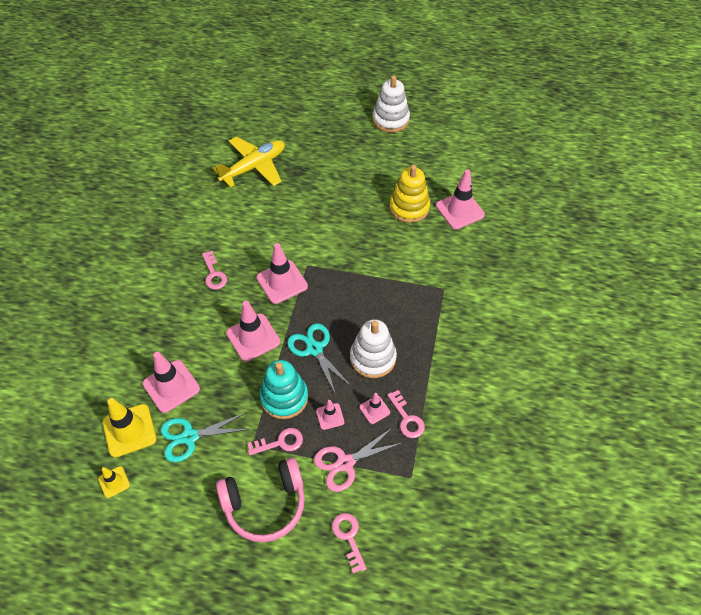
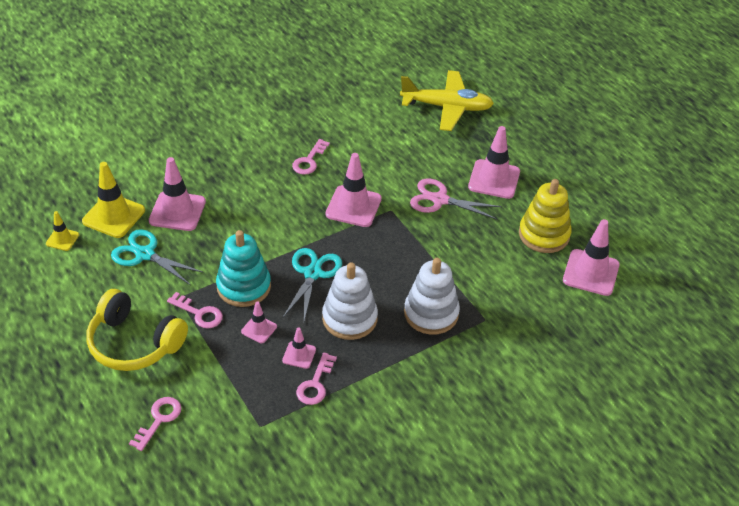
camera: 45 degrees right, 10 degrees down
pink headphones [216,458,305,542] -> yellow headphones [86,289,188,371]
pink traffic cone [226,301,280,362] -> pink traffic cone moved to [468,126,520,199]
pink scissors [314,427,402,492] -> pink scissors moved to [410,179,502,219]
white stacking toy [373,75,410,133] -> white stacking toy moved to [404,258,460,335]

